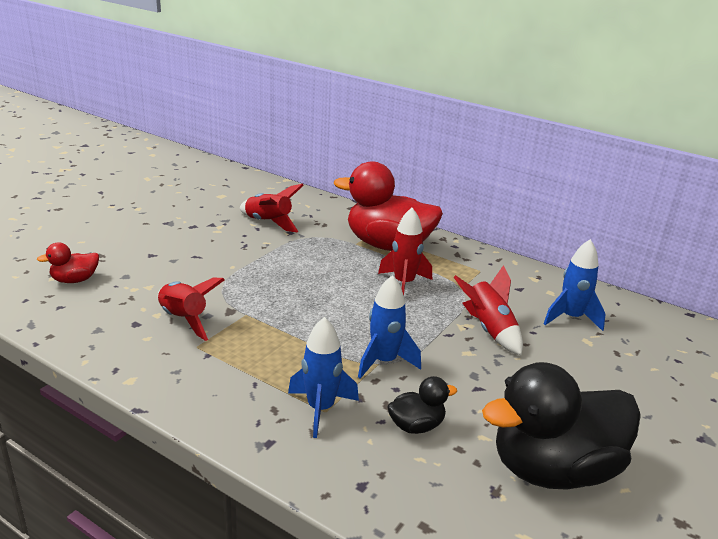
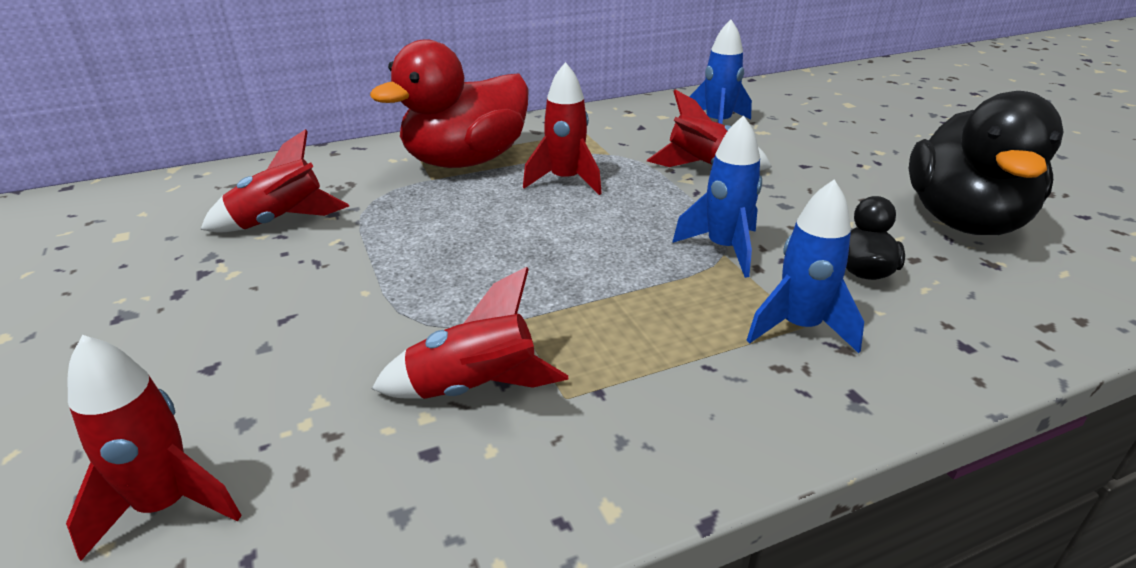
camera: 55 degrees left, 5 degrees up
red duck [37,243,99,283] -> red rocket [66,335,242,561]

